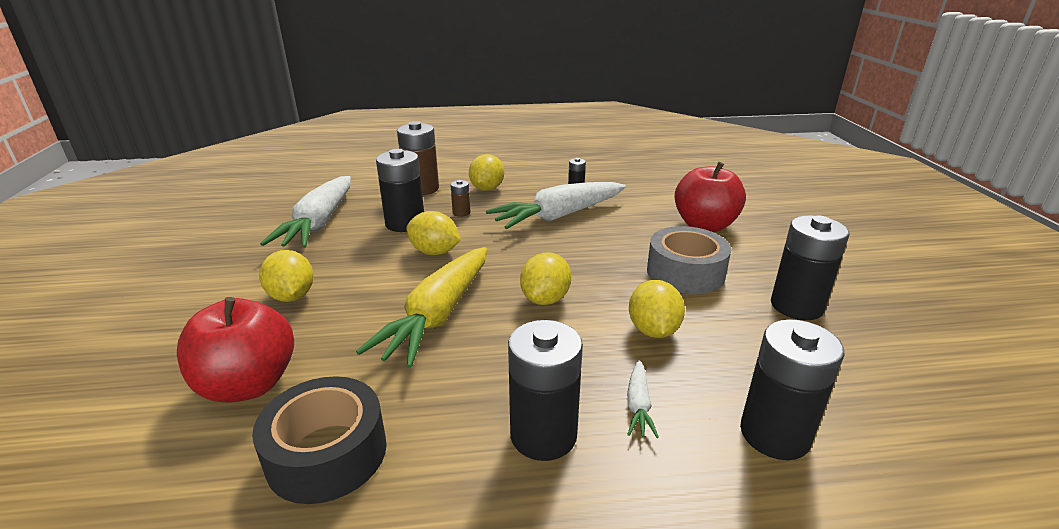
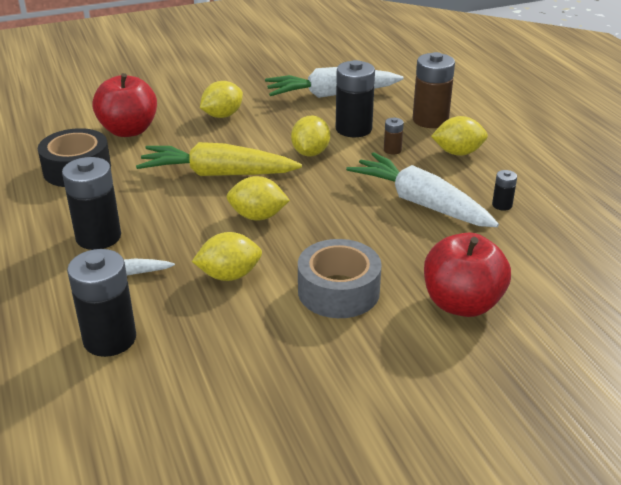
camera: 75 degrees right, 5 degrees up
black battery [771,215,849,320] -> none

